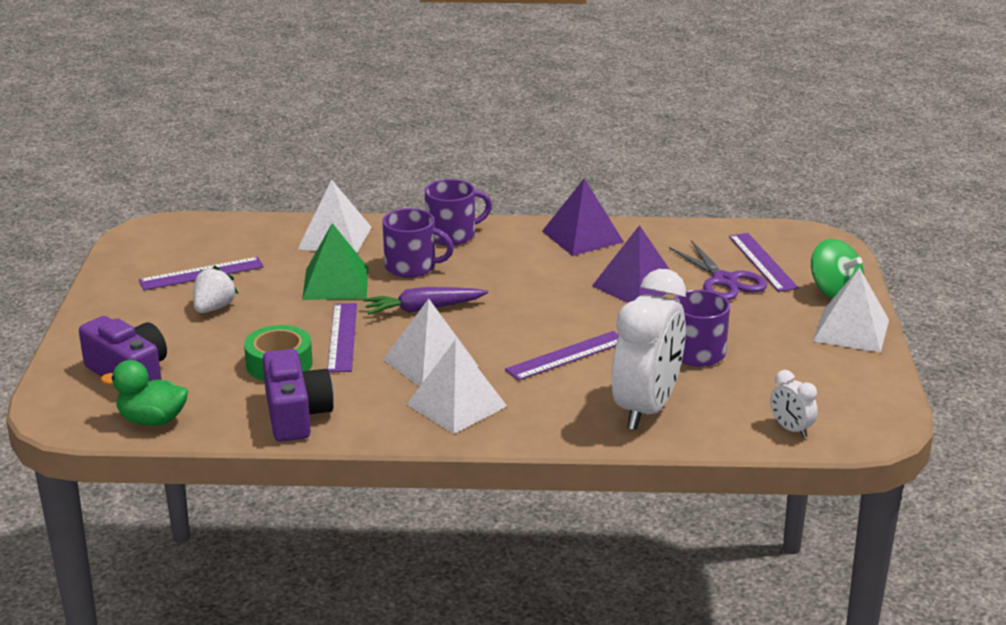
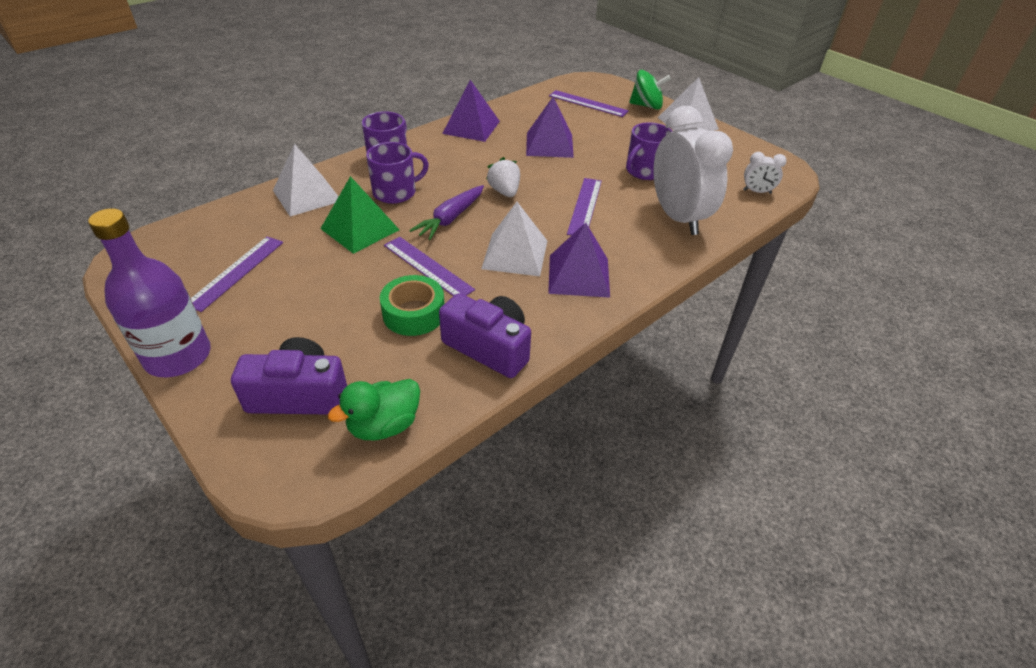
camera: 45 degrees left, 15 degrees up
white strawberry [193,266,238,313] -> white strawberry moved to [486,157,520,197]
white pyramid [406,339,507,434] -> purple pyramid [548,222,610,298]
purple scissors [669,240,767,300] -> none
none -> purple bottle [88,208,211,377]

